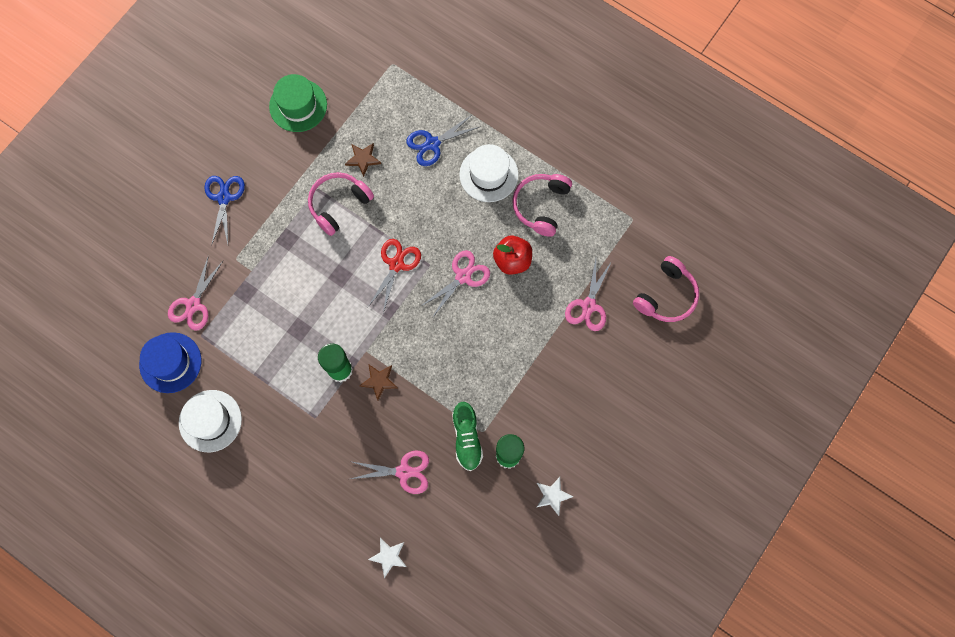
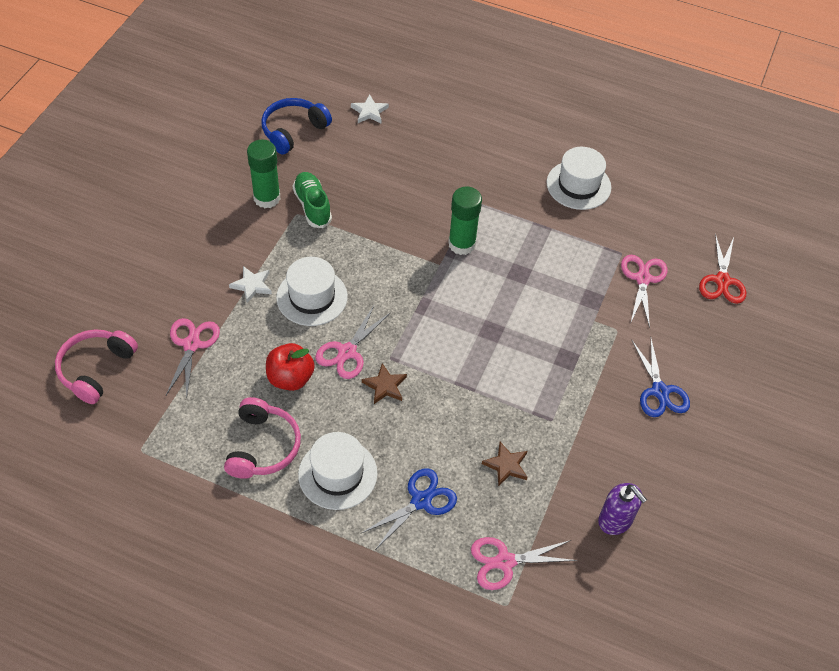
camera: 165 degrees right, 20 degrees down
blue hat [139,332,201,393] -> none
green hat [269,74,327,132] -> purple soap dispenser [598,483,647,535]
pink headphones [308,172,374,236] -> none
pink scissors [351,450,429,494] -> pink scissors moved to [471,537,577,590]
brown star [359,364,398,400] -> brown star moved to [362,363,407,404]
red scissors [368,239,421,313] -> red scissors moved to [699,233,746,304]
white star [537,477,574,516] -> white star moved to [229,266,272,303]
none -> blue headphones [261,98,332,155]
none -> white hat [276,257,348,326]

